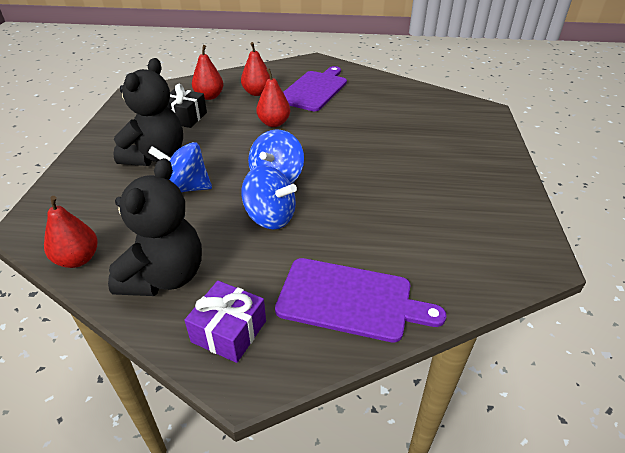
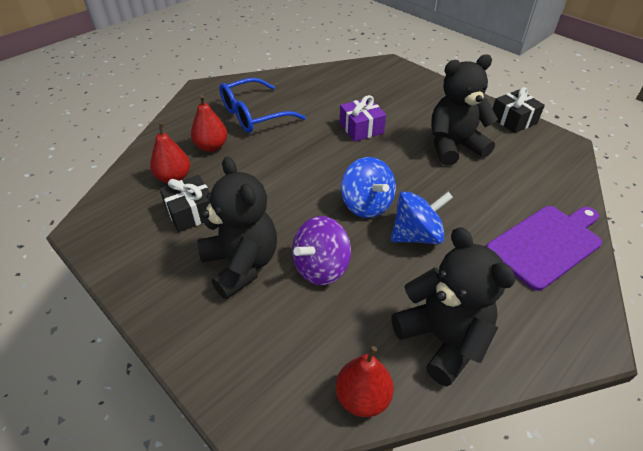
camera: 50 degrees left, 5 degrees up
blue spinning top [148,142,212,192] -> purple spinning top [292,216,351,285]
purple gift [184,281,266,363] -> purple gift moved to [340,95,386,142]
red pear [256,68,290,127] -> none
purple cutting board [283,66,347,111] -> blue glasses [219,78,306,133]
none -> black teddy bear [431,54,498,166]
none -> black gift [493,87,545,133]

